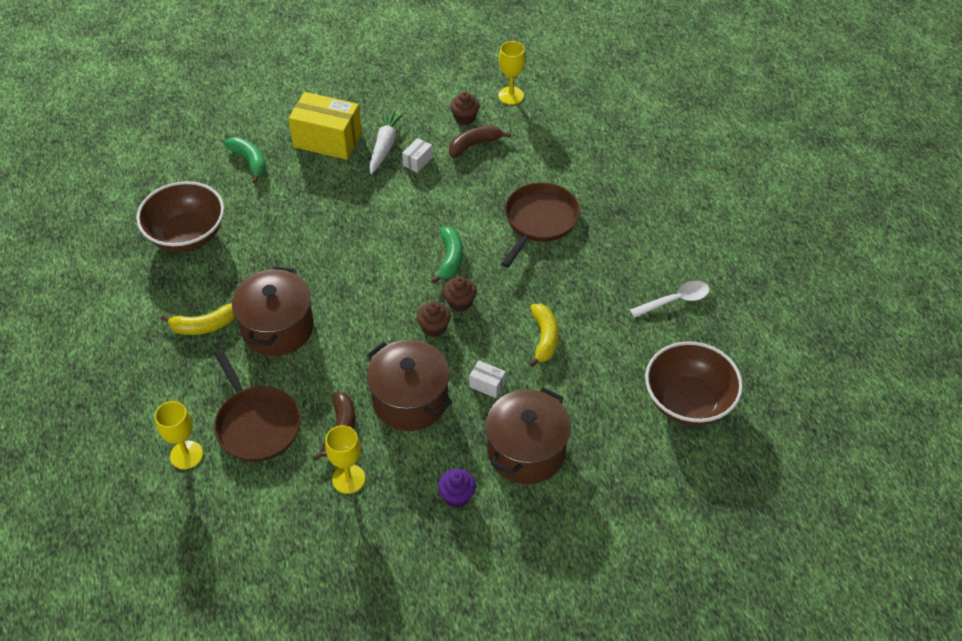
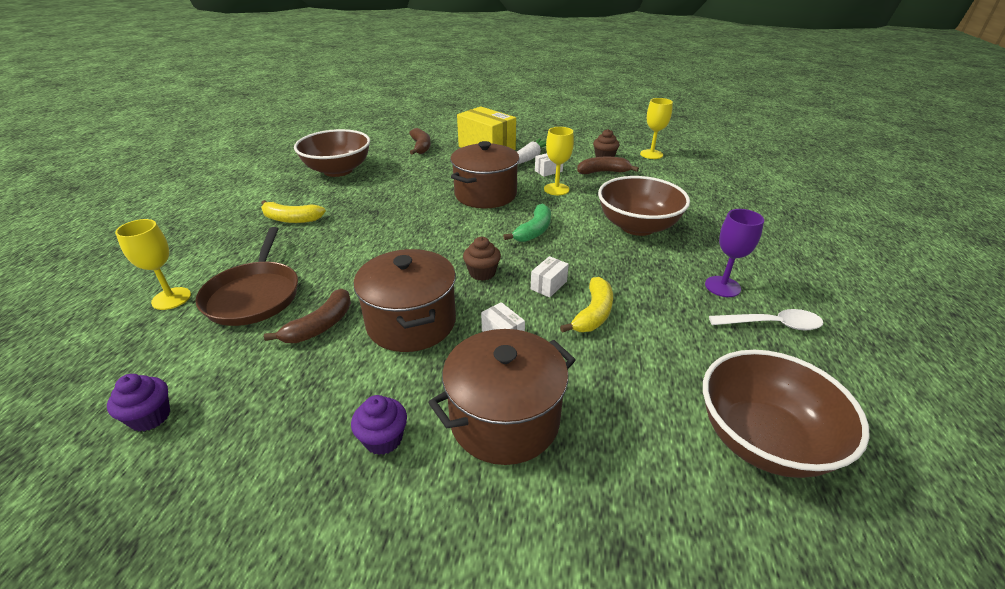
camera: 25 degrees right, 15 degrees down
green banana [224,137,266,184] -> brown banana [409,128,431,155]
brown pot [232,266,314,356] -> brown pot moved to [450,141,520,208]
yellow goblet [325,425,365,494] -> yellow goblet moved to [544,127,574,195]
brown cupcake [443,276,477,312] -> none
brown pan [501,183,580,268] -> brown bowl [598,176,690,236]
none -> purple cupcake [107,374,170,431]
none -> white box [531,256,569,298]
none -> purple goblet [705,209,764,297]

